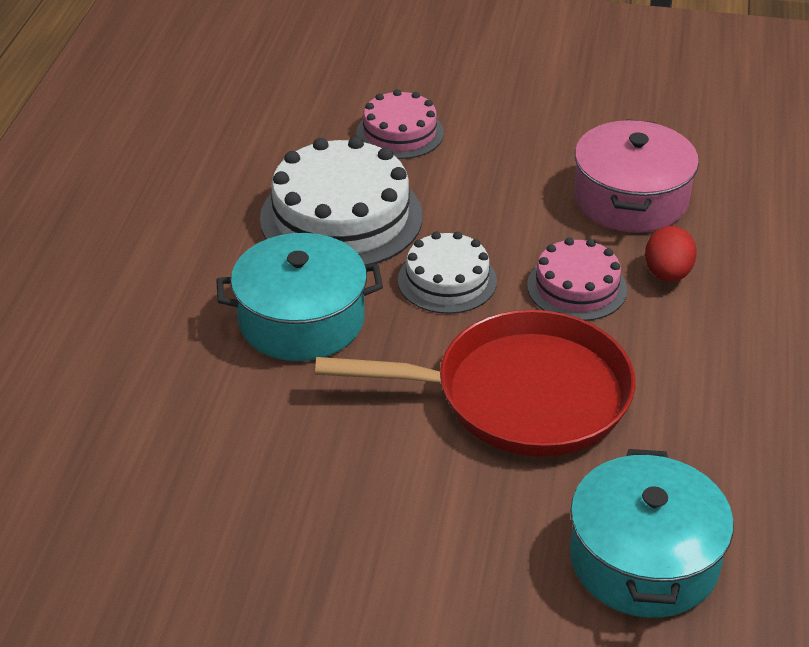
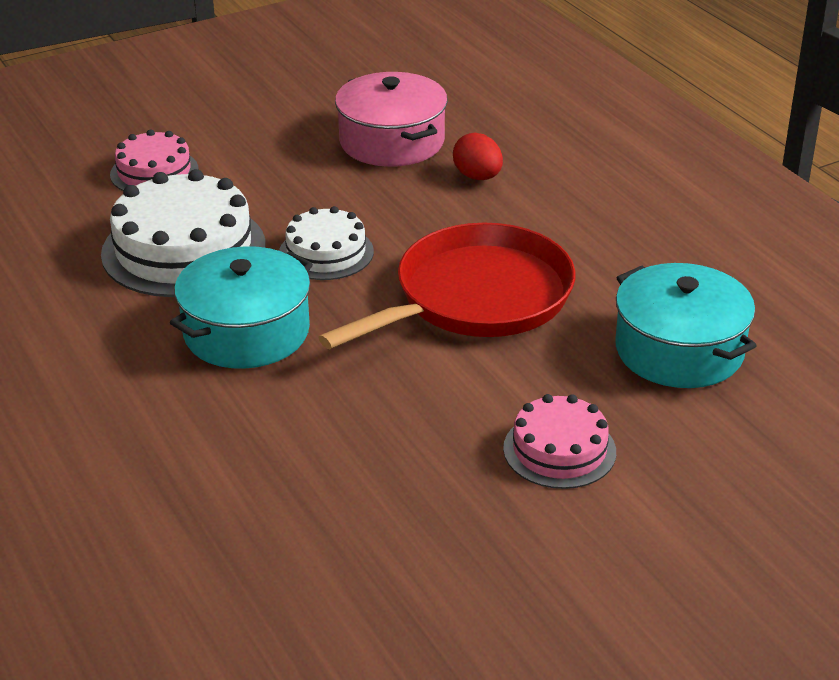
camera: 40 degrees left, 5 degrees down
pink cake [527,237,627,321] -> pink cake moved to [503,394,616,489]

